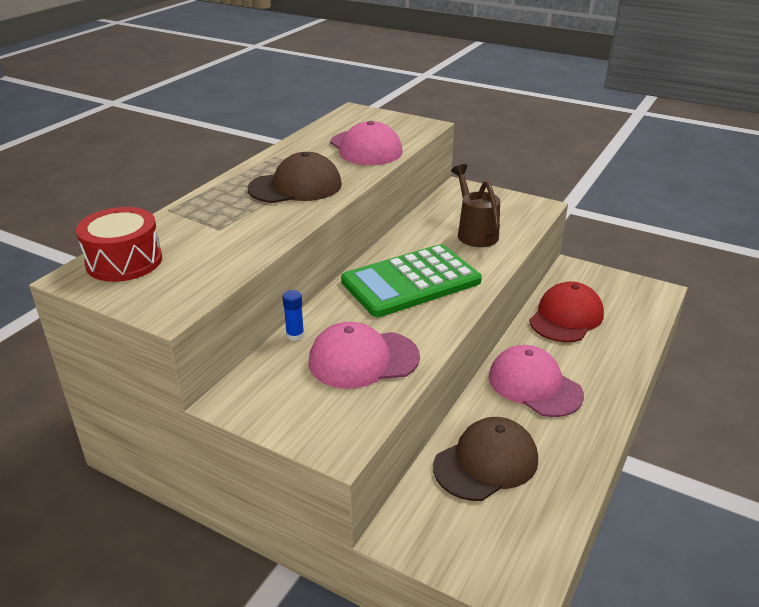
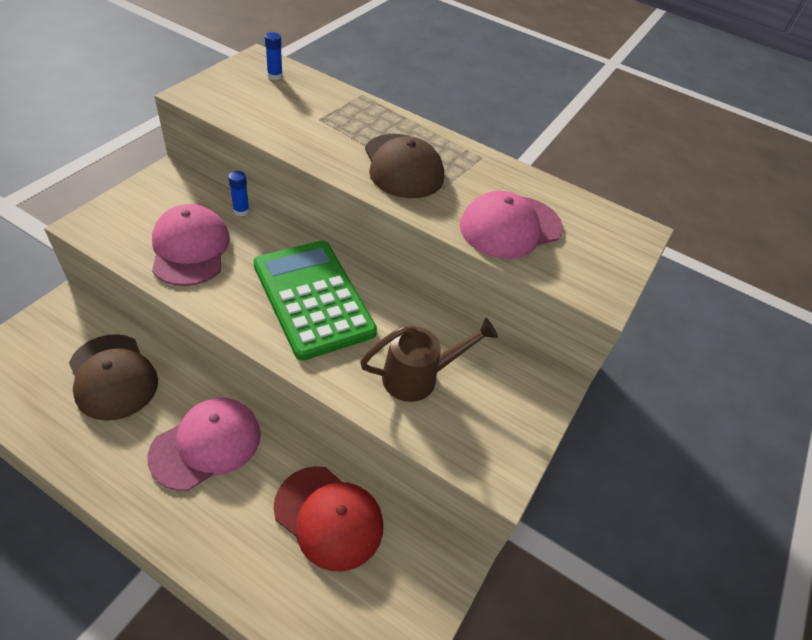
camera: 85 degrees right, 15 degrees up
red drum [76,207,162,282] -> blue glue stick [265,32,283,80]

